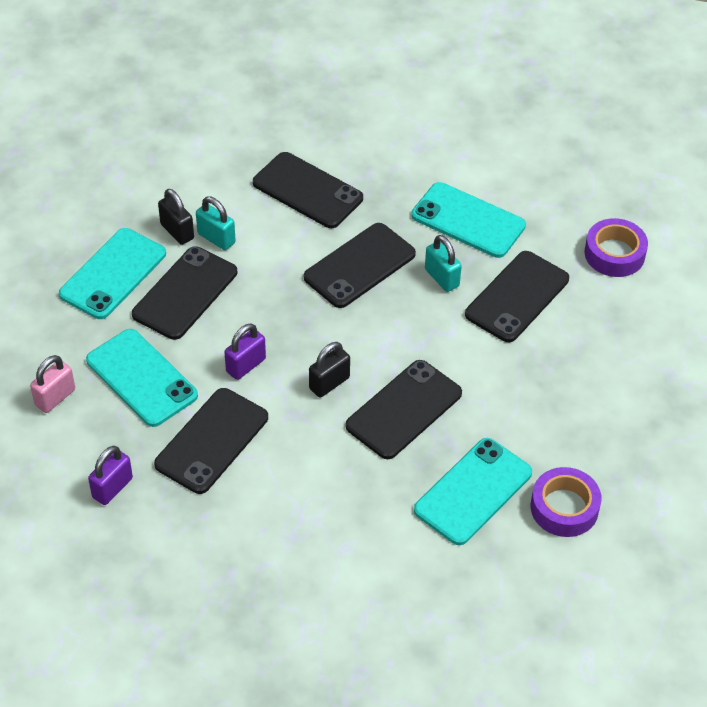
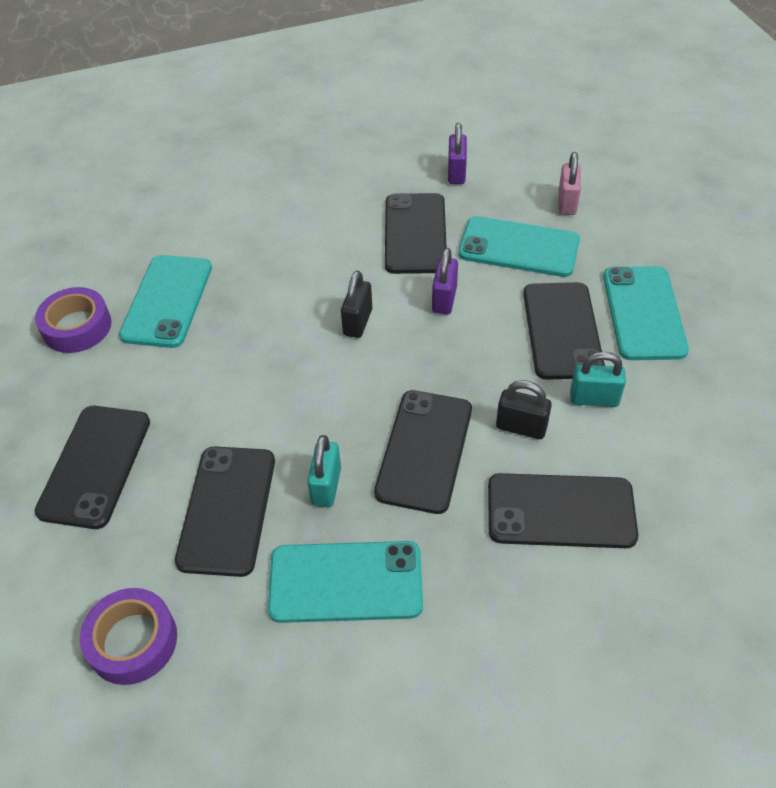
camera: 150 degrees right, 0 degrees up
black padlock [158,189,194,245] -> black padlock moved to [496,380,552,439]
black phone [346,360,462,459] -> black phone moved to [35,406,150,529]
turquoise padlock [425,235,462,292] -> turquoise padlock turned 75 degrees clockwise [307,435,341,507]

